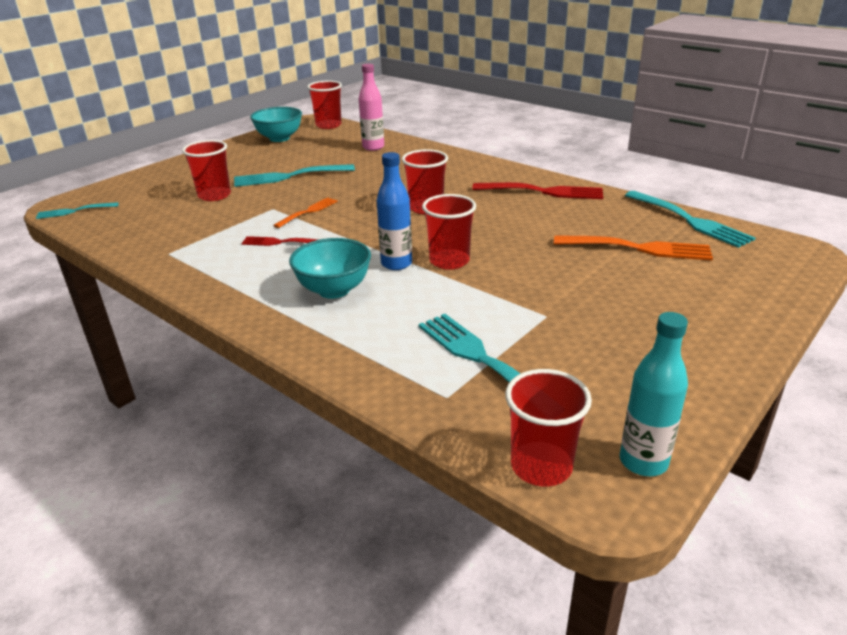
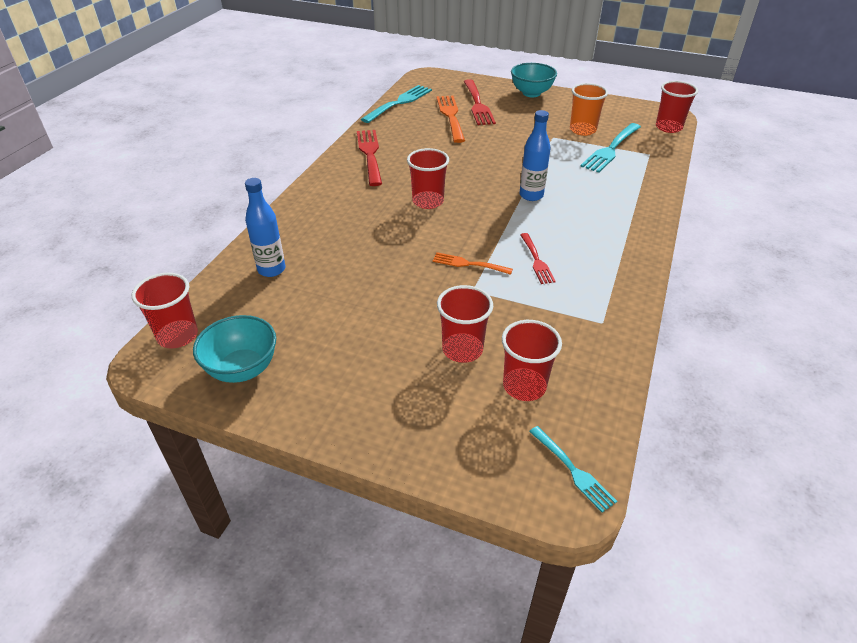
camera: 110 degrees left, 10 degrees up
turquoise fork [234,164,355,187] -> none
turquoise bowl [289,238,371,299] -> turquoise bowl moved to [511,63,557,97]
pink bottle [359,64,384,151] -> blue bottle [245,178,285,277]
red cup [422,194,476,270] -> red cup moved to [502,320,562,401]
turquoise bottle [620,312,688,476] -> none
none -> red fork [463,79,496,125]
none -> orange cup [570,83,608,136]

